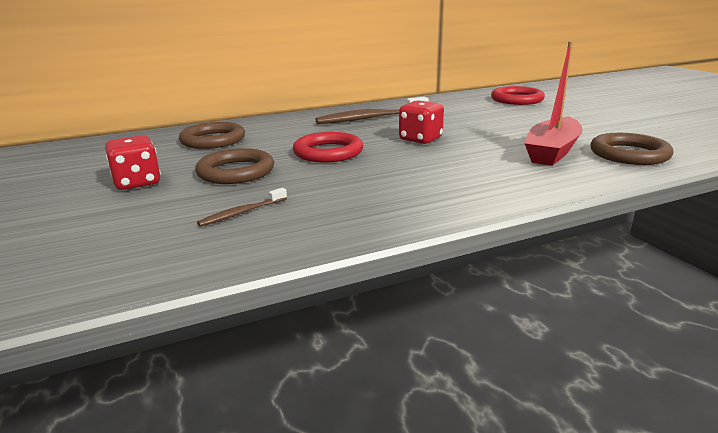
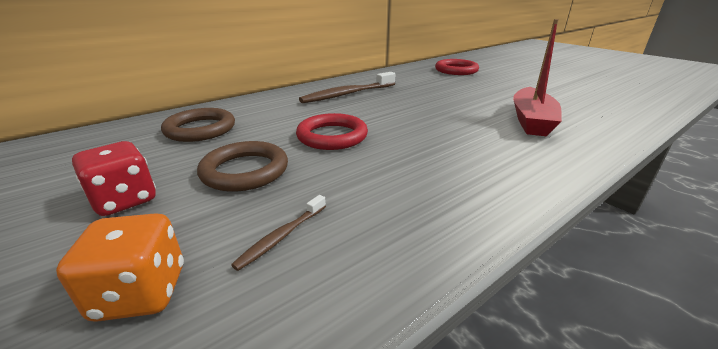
camera: 15 degrees left, 5 degrees up
red dice [399,100,444,144] -> none
brown ring [591,133,673,165] -> none
none -> orange dice [56,213,184,322]

